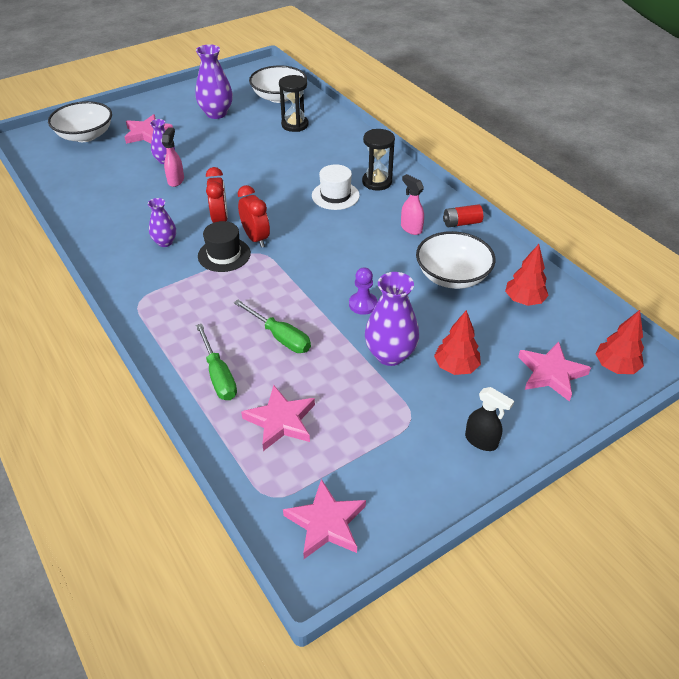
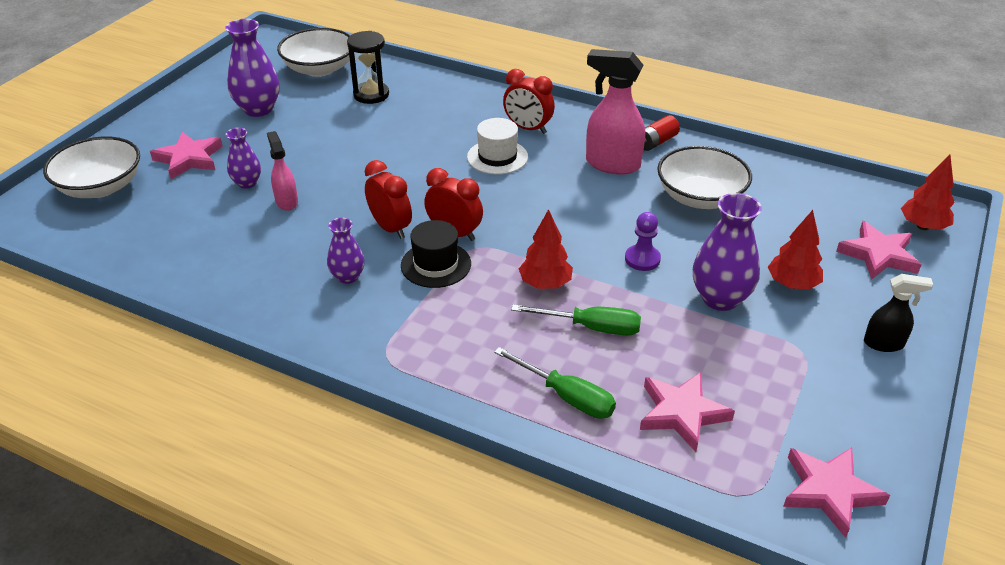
camera: 30 degrees left, 5 degrees down
black hourglass [362,129,395,191] -> red clock [503,69,555,134]
pink spray bottle [401,174,424,235] -> pink spray bottle [586,49,645,175], size x1.75
red tree [505,244,549,306] -> red tree moved to [519,209,573,289]

